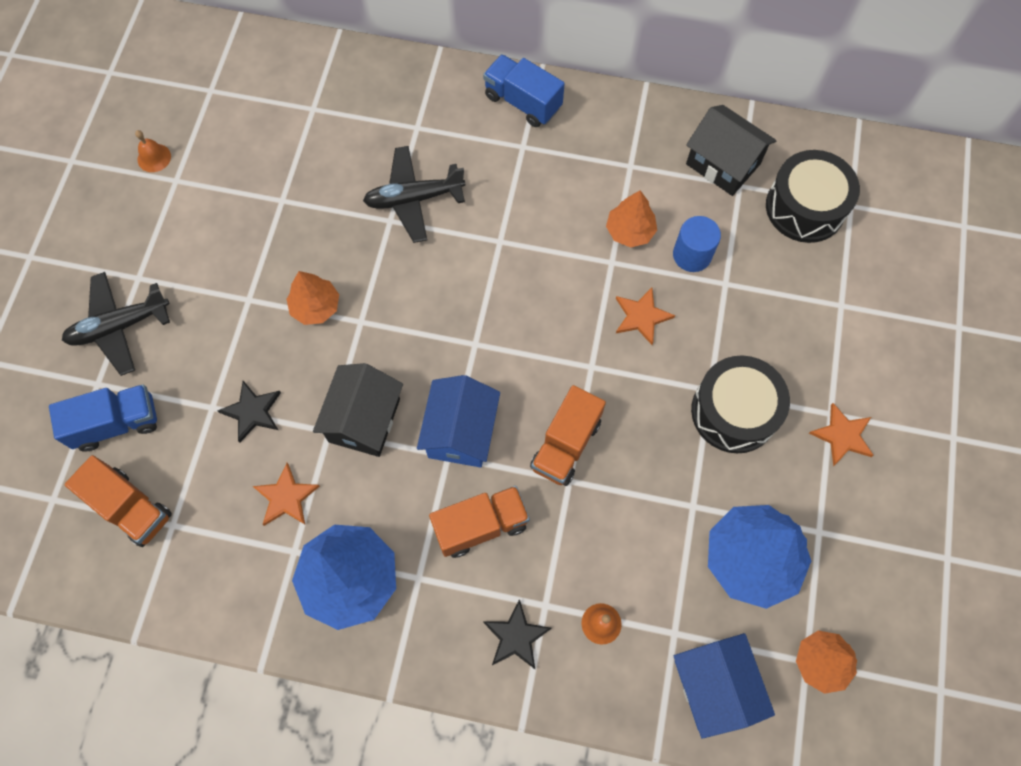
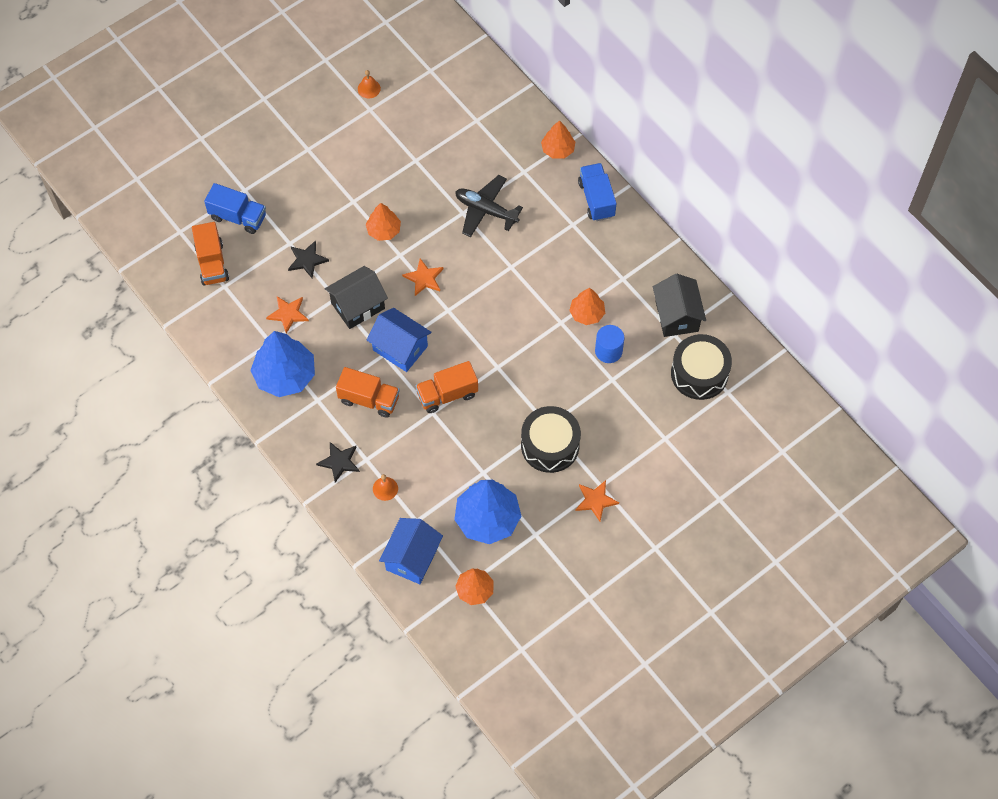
camera: 40 degrees right, 5 degrees down
black plane [62,272,170,376] -> none
blue house [417,375,500,468] -> blue house turned 75 degrees clockwise [367,308,431,372]
orange star [616,287,675,345] -> orange star moved to [402,258,443,296]
none -> orange tree [541,120,575,159]

